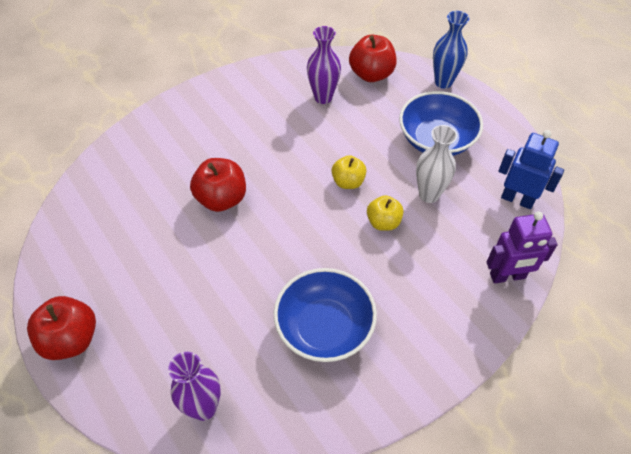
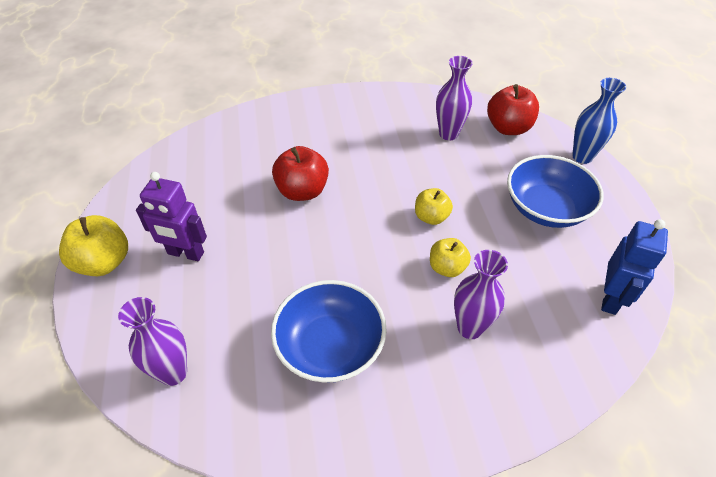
camera: 25 degrees right, 5 degrees down
red apple [27,296,96,360] -> yellow apple [59,215,128,276]
white vase [416,125,457,203] -> none
purple robot [487,212,558,284] -> purple robot moved to [136,172,207,261]
blue robot [498,130,564,209] -> blue robot turned 60 degrees clockwise [601,219,668,315]
none -> purple vase [454,250,508,339]

